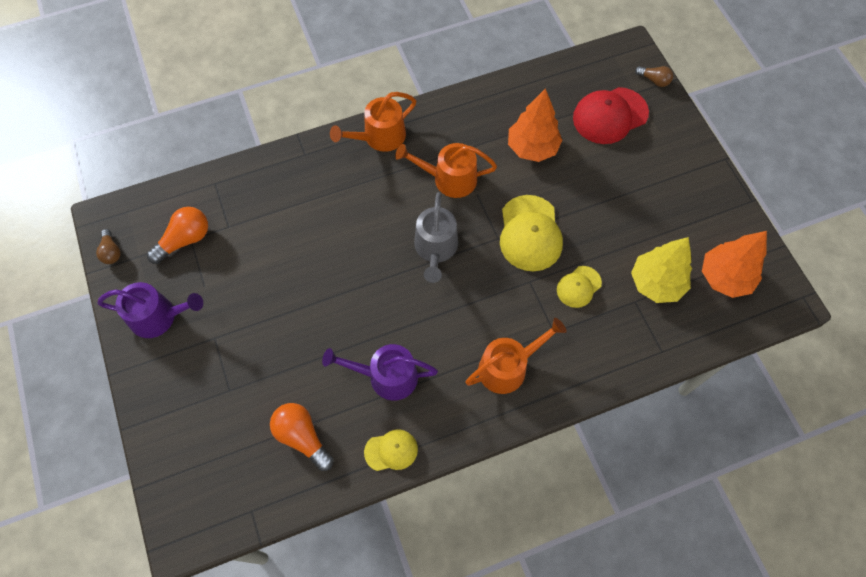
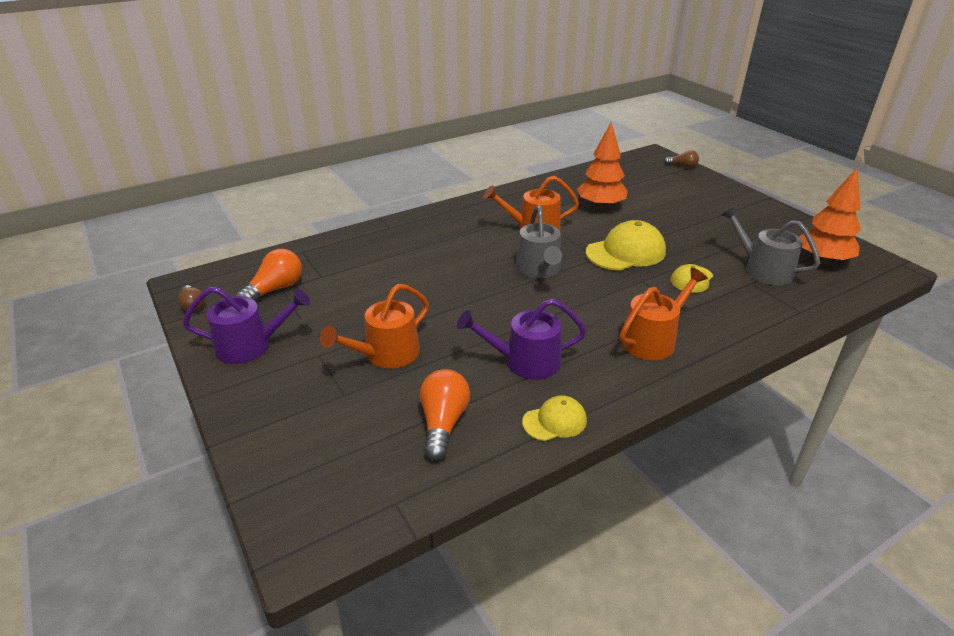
camera: 10 degrees left, 30 degrees down
orange light bulb [270,403,334,471] -> orange light bulb turned 60 degrees clockwise [420,369,470,461]
orange watering can [330,92,416,152] -> orange watering can moved to [320,284,429,368]
yellow cap [500,195,563,271] -> yellow cap turned 105 degrees counterclockwise [586,220,666,271]
red cap [573,87,649,144] -> none
yellow tree [631,237,692,303] -> grey watering can [721,206,820,285]

